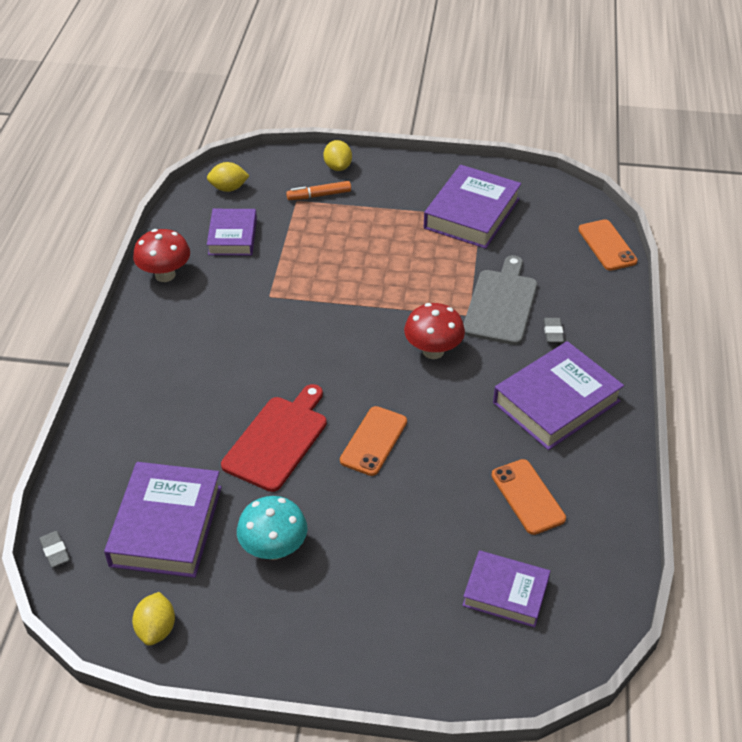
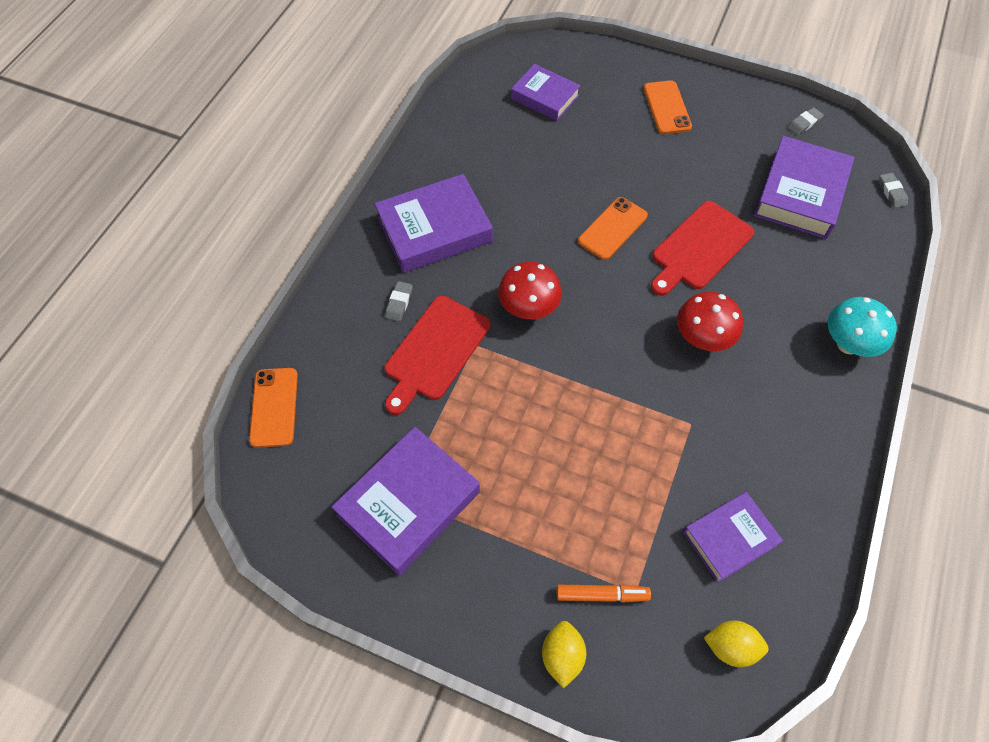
camera: 165 degrees left, 15 degrees up
yellow lemon [132,592,175,646] -> grey eraser [787,107,824,135]
red mushroom [133,229,190,282] -> red mushroom moved to [677,292,743,351]
purple book [207,209,257,255] -> purple book turned 45 degrees clockwise [683,492,783,582]
turquoise mushroom [237,496,307,560] -> turquoise mushroom moved to [828,297,897,357]
grey cutting board [463,255,537,345] -> red cutting board [385,296,491,415]
orange phone [491,459,566,535] -> orange phone moved to [643,80,692,134]

